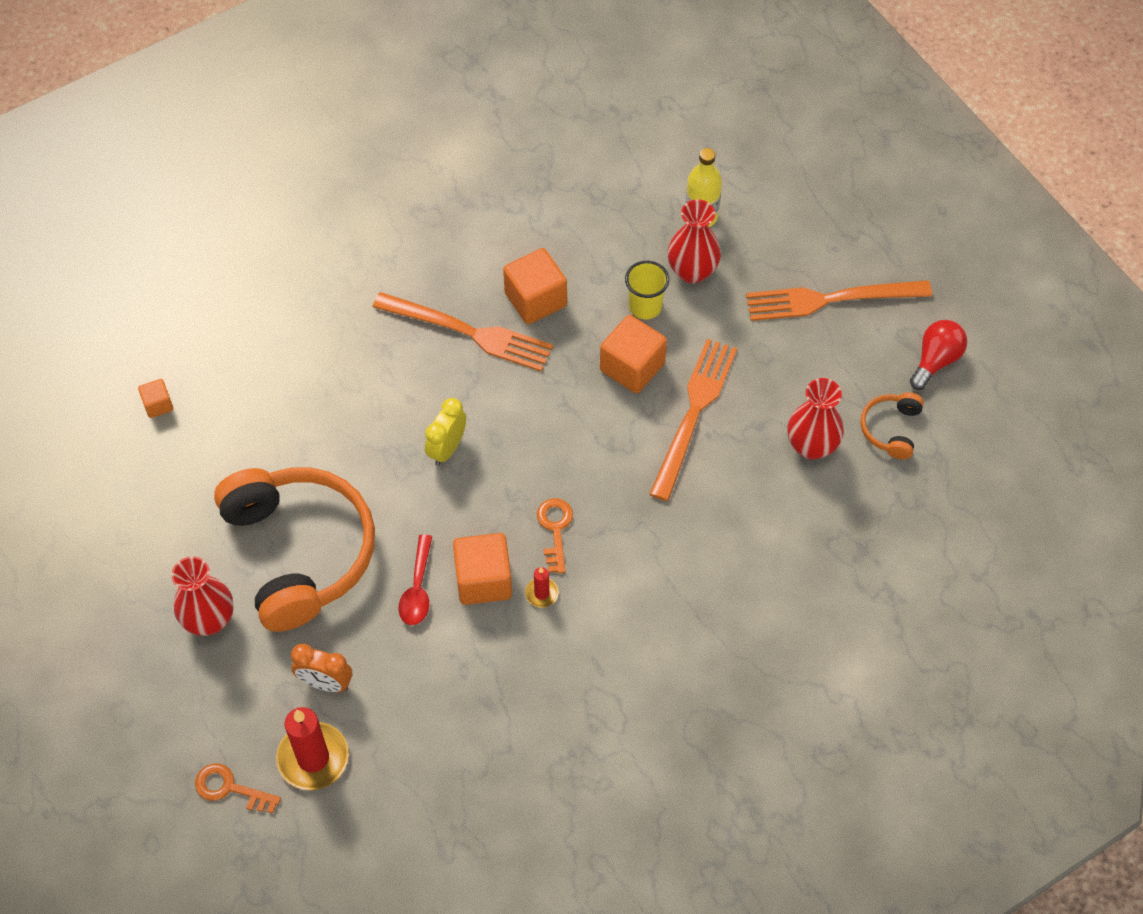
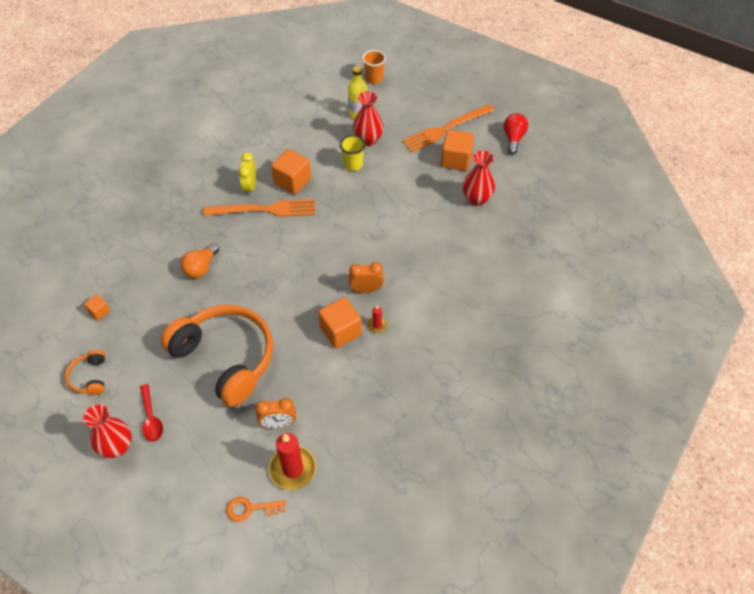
camera: 25 degrees left, 5 degrees down
red vase [171,556,234,636] -> red vase moved to [83,404,132,458]
red spoon [399,534,432,625] -> red spoon moved to [140,384,163,442]
yellow clock [425,398,466,466] -> yellow clock moved to [239,152,256,196]
orange key [537,498,573,573] -> orange clock [349,262,384,293]
orange cube [600,315,667,393] -> orange cube moved to [441,130,474,171]
orange fork [649,339,737,501] -> none
orange headphones [861,392,924,460] -> orange headphones moved to [65,350,105,395]
none -> orange light bulb [181,243,219,278]
none -> orange cup [362,50,386,84]

